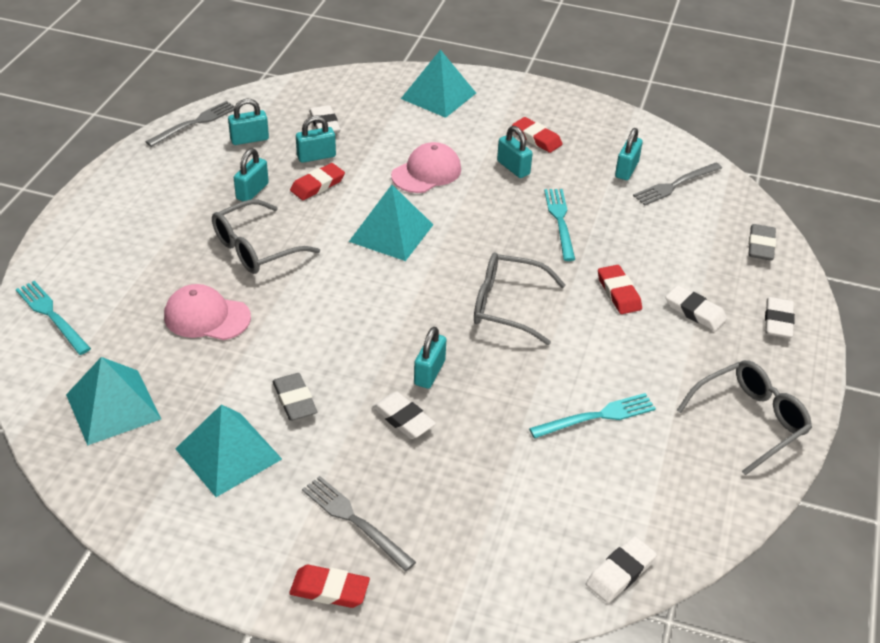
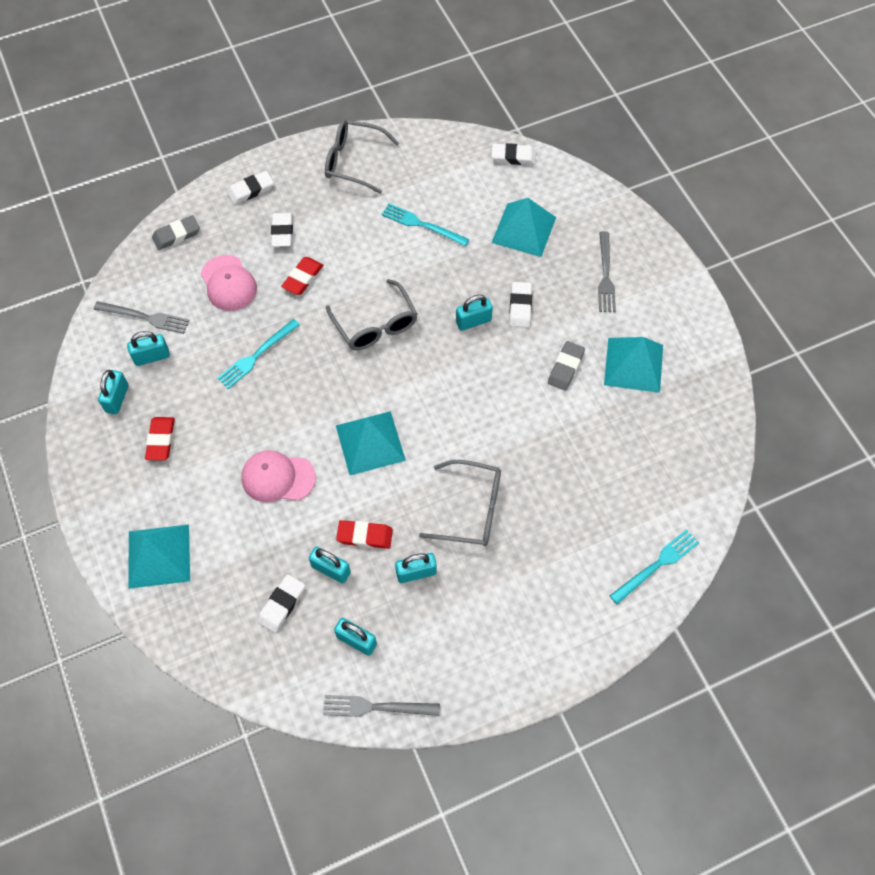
camera: 130 degrees left, 20 degrees up
turquoise fork [16,281,91,355] -> turquoise fork turned 135 degrees counterclockwise [610,529,699,604]
turquoise pyramid [66,357,161,446] -> turquoise pyramid moved to [492,198,556,257]
pink cap [164,284,251,340] -> pink cap moved to [201,255,257,311]
red eraser [289,565,370,608] -> none
turquoise padlock [497,126,533,178] -> turquoise padlock moved to [98,370,129,414]

